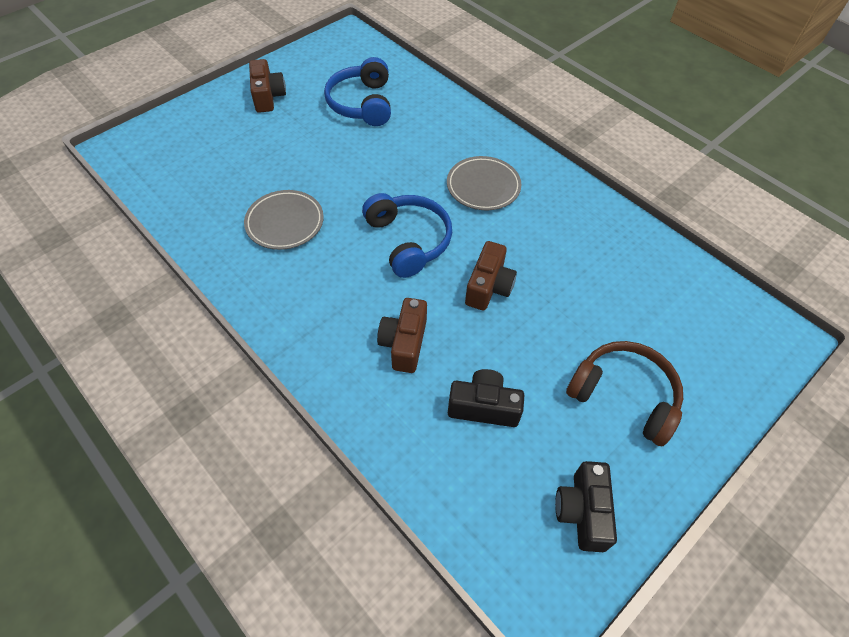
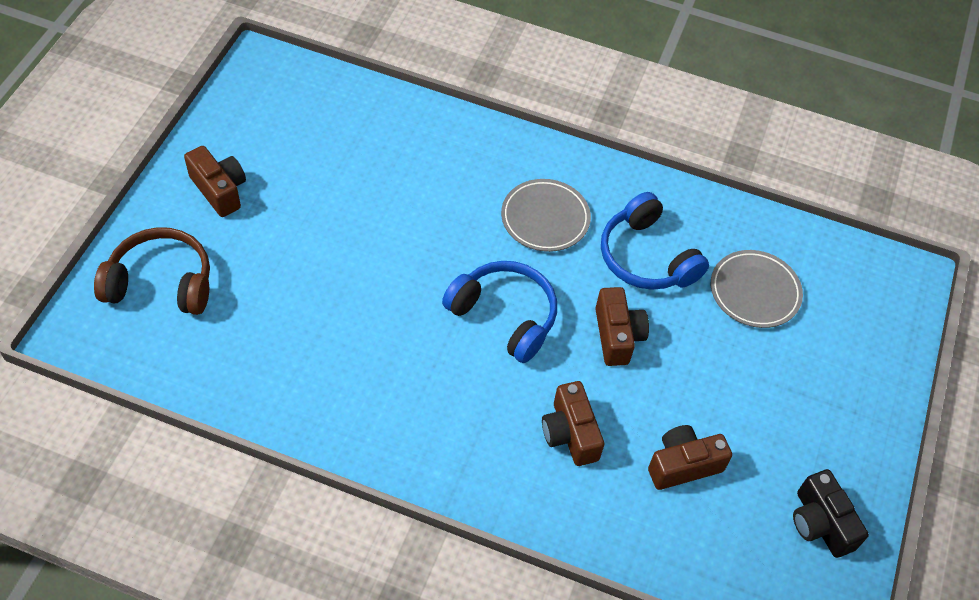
camera: 30 degrees left, 0 degrees up
grey plate [244,190,324,250] -> grey plate moved to [711,250,803,328]
blue headphones [324,57,391,126] -> blue headphones moved to [601,192,709,290]
black camera [448,369,524,427] -> brown camera [648,425,732,490]
brown headphones [566,341,683,446] -> brown headphones moved to [94,227,210,315]

